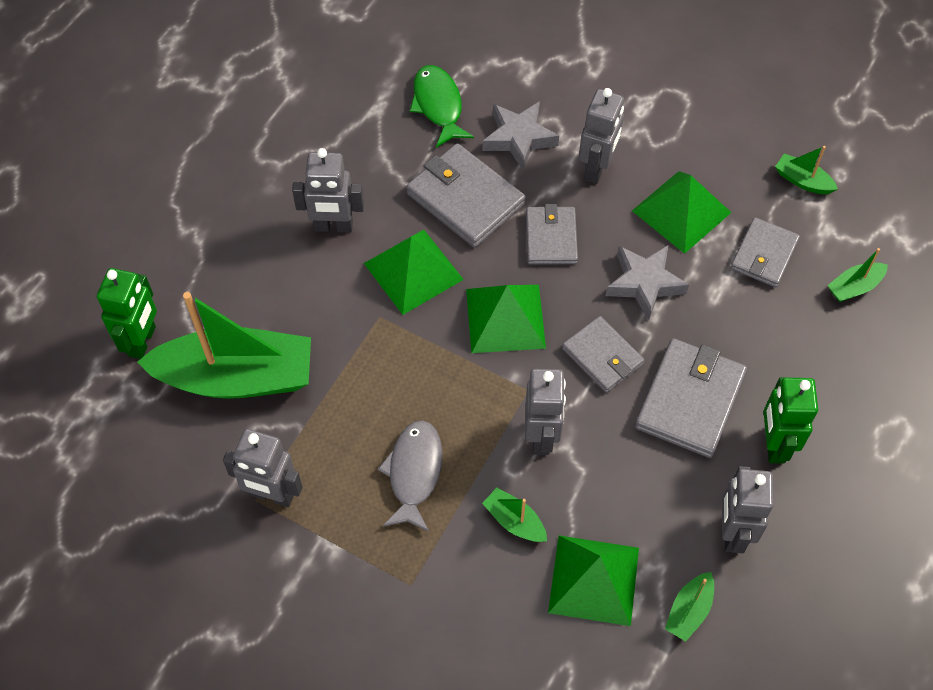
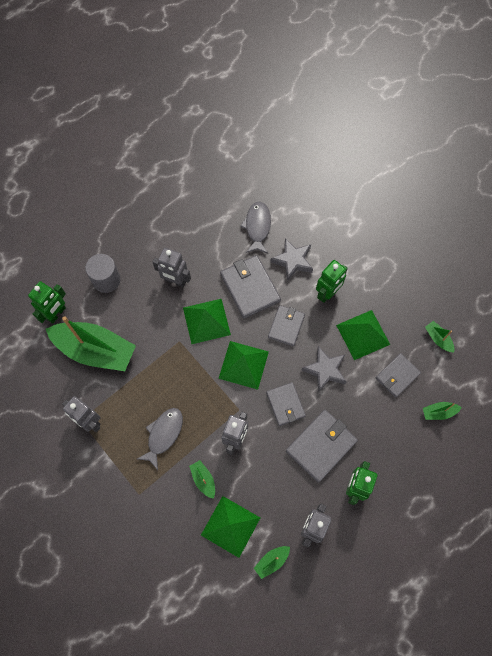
camera: 20 degrees right, 10 degrees up
green fish [410,65,474,148] -> grey fish [240,201,271,254]
grey robot [579,88,624,184] -> green robot [316,260,348,303]
none -> grey cylinder [85,254,121,293]

